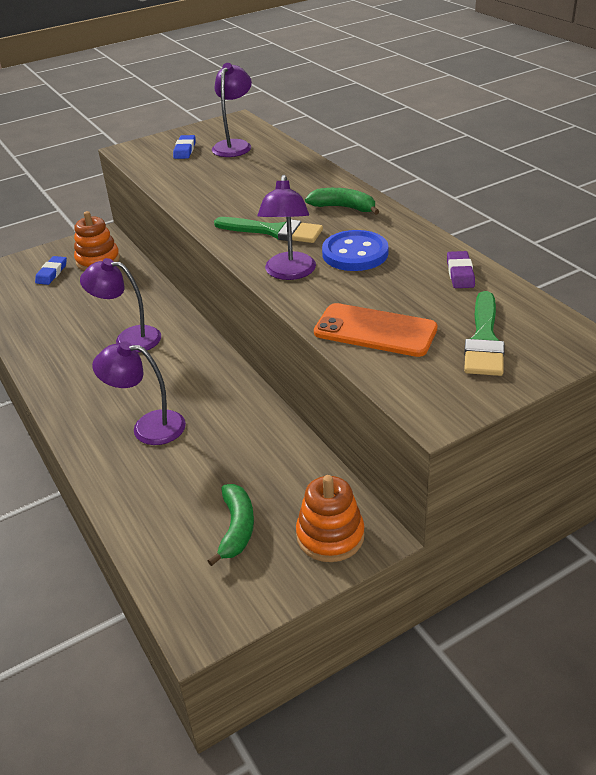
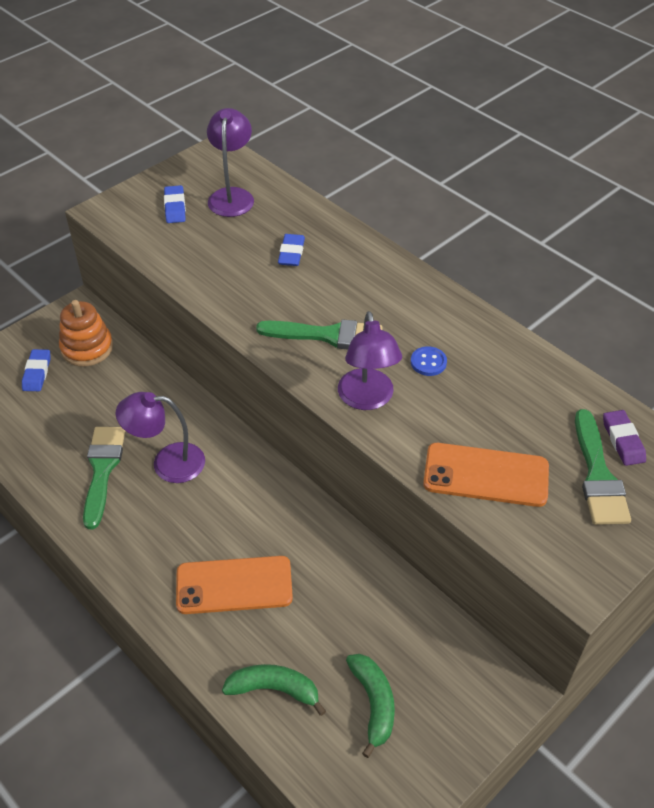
camera: 15 degrees left, 10 degrees up
purple lamp [92,341,186,445] -> orange phone [176,556,293,614]
orange stacking toy [296,475,365,562] -> none
green banana [305,188,380,215] -> green banana moved to [222,664,326,716]
blue button [322,230,389,271] -> blue button [411,346,447,376], size x0.50
purple eraser [447,251,475,288] -> purple eraser moved to [603,410,646,466]
none -> green brush [83,427,125,529]
none -> blue eraser [278,234,305,266]

